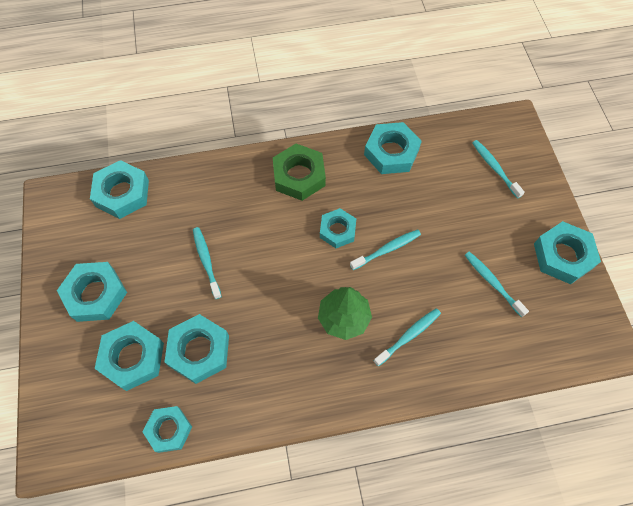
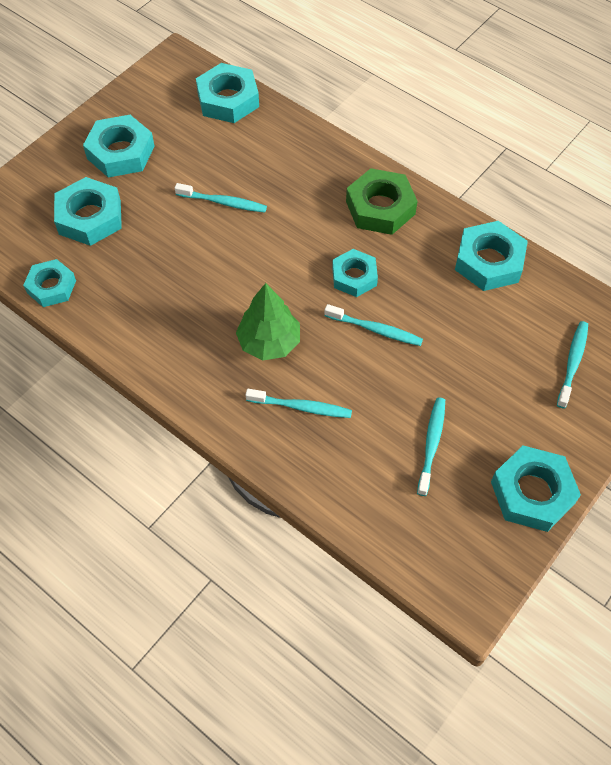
camera: 50 degrees right, 5 degrees down
turquoise nut [165,314,229,384] -> none
turquoise toothbrush [193,227,222,299] -> turquoise toothbrush turned 75 degrees clockwise [175,183,267,213]

